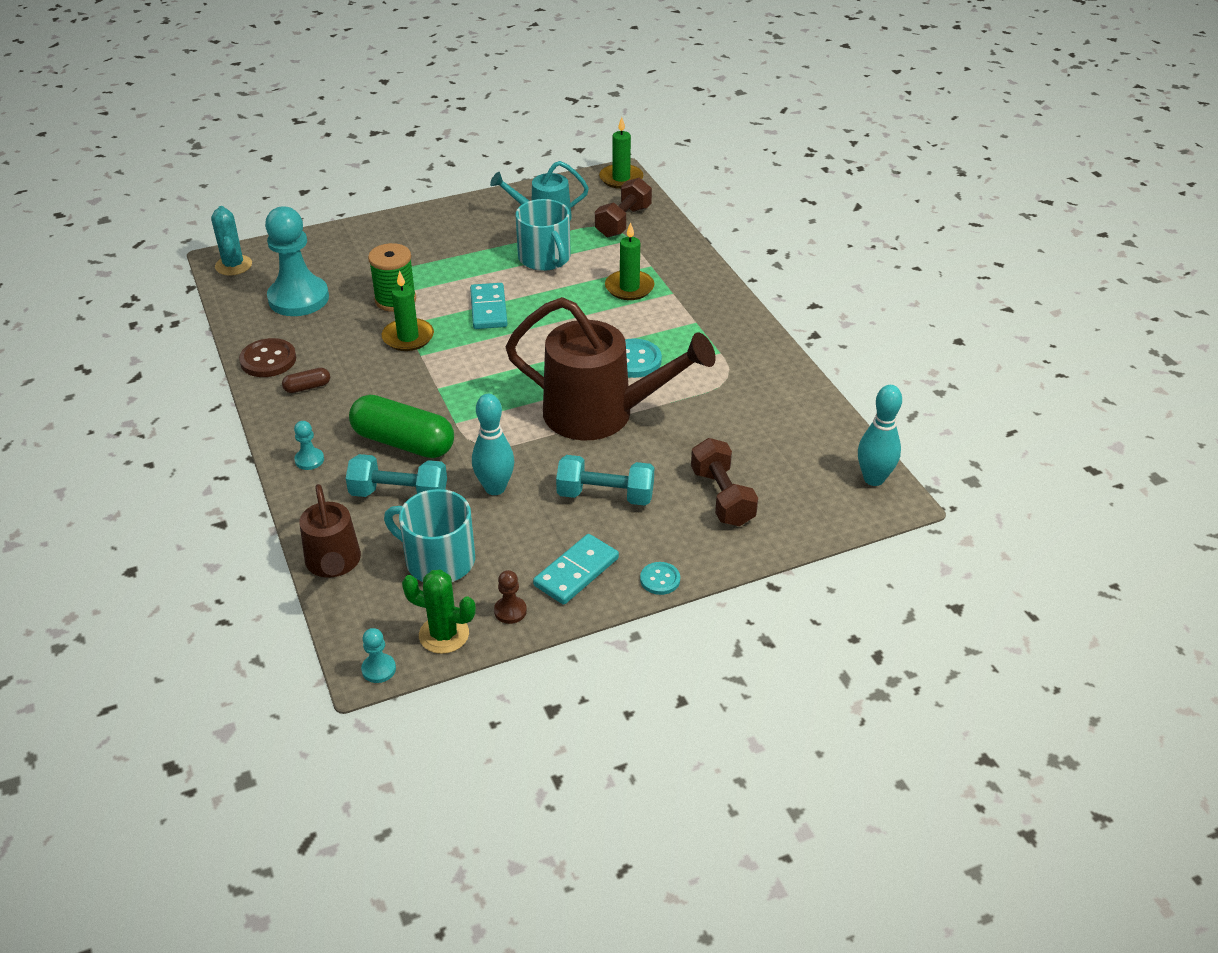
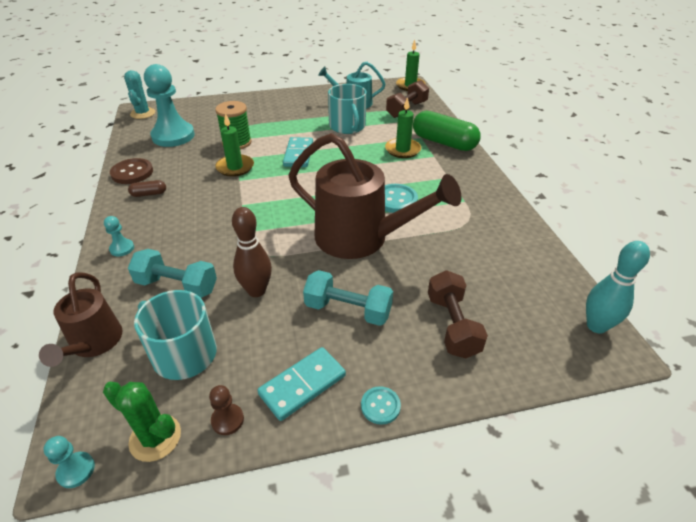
camera: 10 degrees right, 0 degrees up
green capsule [349,395,454,458] -> green capsule moved to [413,111,481,151]
turquoise bowling pin [472,394,515,495] -> brown bowling pin [232,207,272,297]

